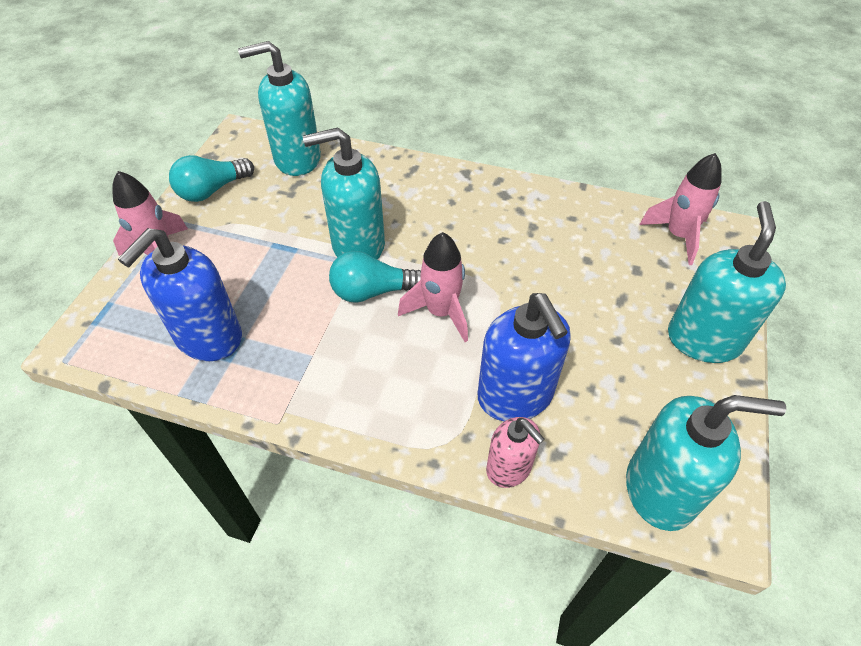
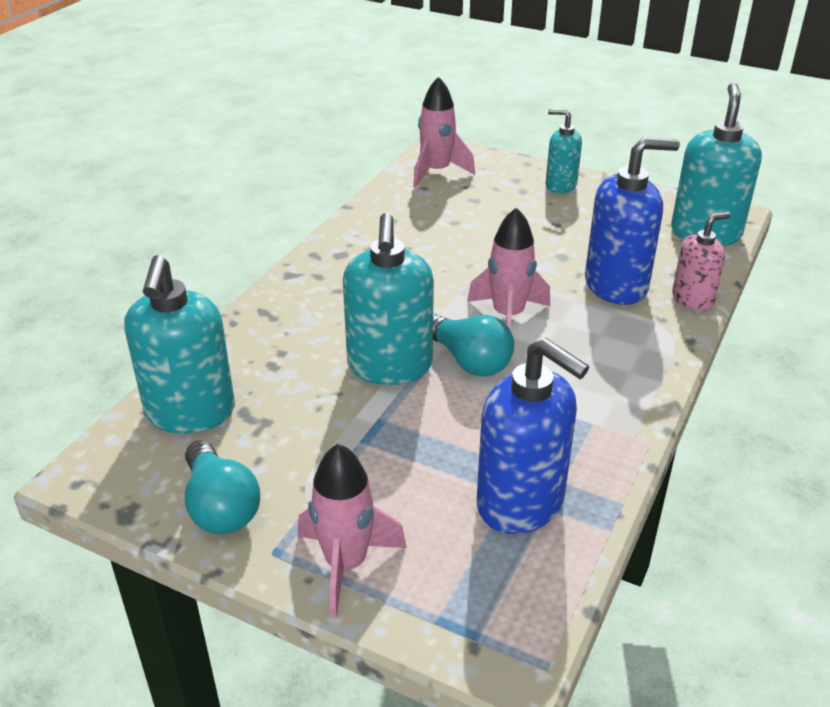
camera: 80 degrees left, 15 degrees down
turquoise light bulb [329,251,421,303] -> turquoise light bulb turned 45 degrees counterclockwise [433,314,514,376]
turquoise soap dispenser [668,201,786,363] -> turquoise soap dispenser [546,109,582,194], size x0.59

